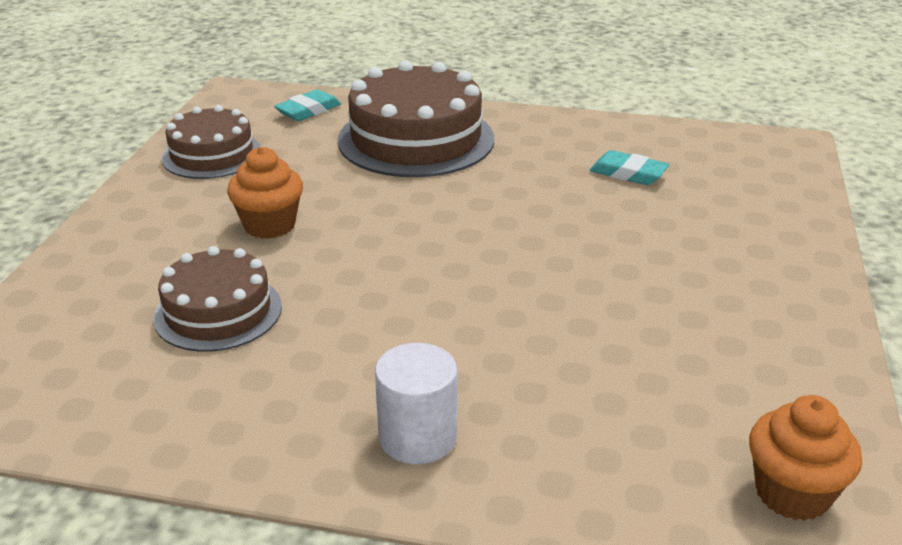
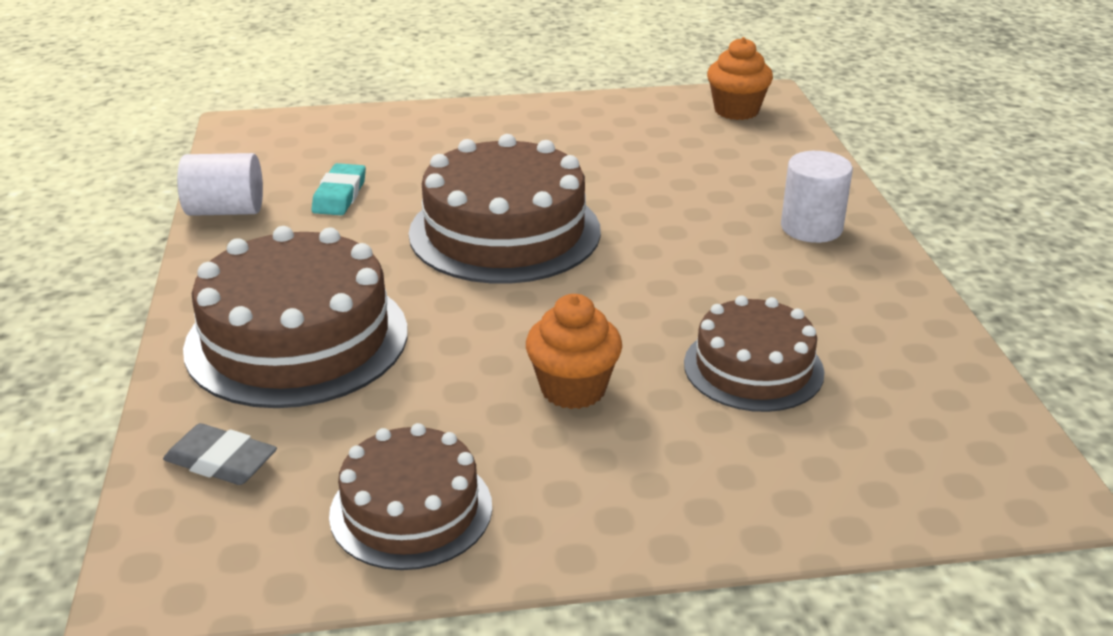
camera: 110 degrees left, 0 degrees up
turquoise eraser [274,89,341,121] -> grey eraser [163,423,277,485]
none -> white cylinder [177,153,263,216]
none -> brown cake [409,134,601,284]

